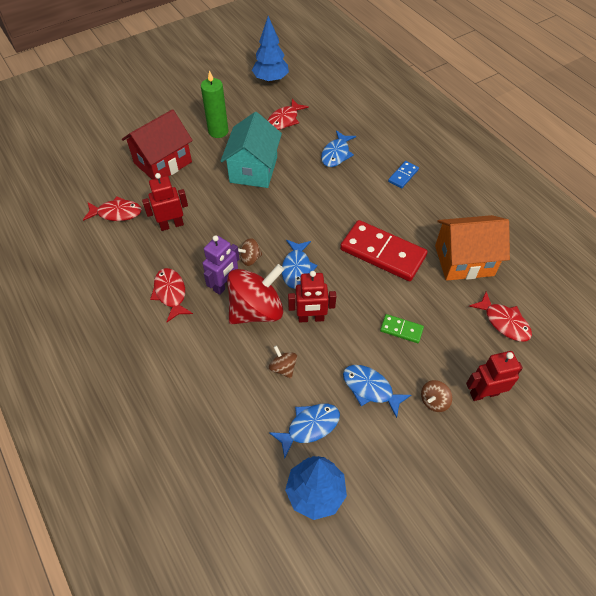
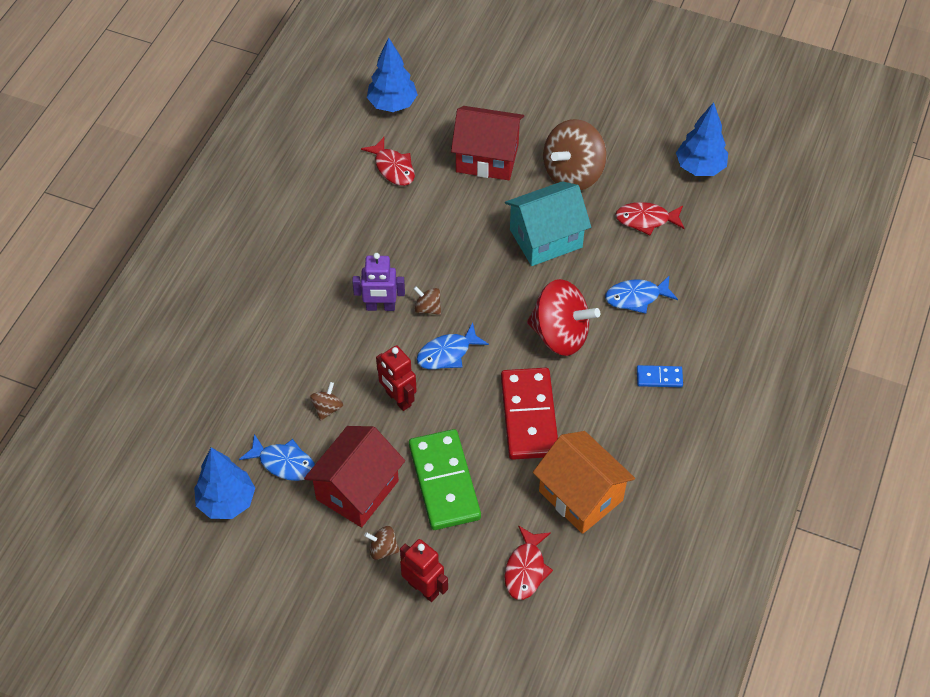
camera: 55 degrees right, 0 degrees up
red robot [142,173,188,231] -> none
red fish [150,268,193,322] -> none
green candle [201,70,229,138] -> brown spinning top [543,119,607,190]
red spinning top [227,264,284,324] -> red spinning top moved to [527,279,600,356]
blue fish [343,365,411,418] -> red house [304,426,405,528]
green domino [380,314,424,343] -> green domino [409,429,481,530], size x2.15
none -> blue tree [367,37,418,112]

